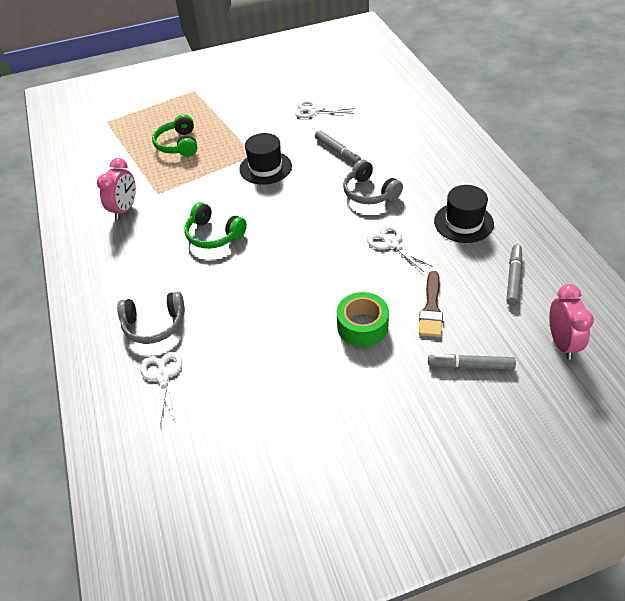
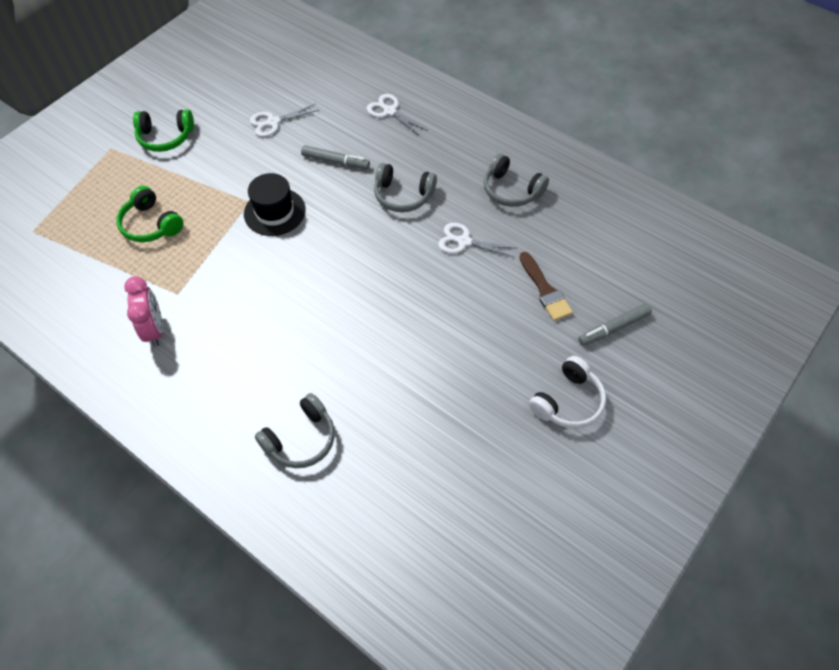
camera: 35 degrees left, 10 degrees up
white scissors [140,352,182,426] -> white scissors moved to [367,94,428,136]
green headphones [184,202,247,249] -> green headphones moved to [133,109,194,152]
green tape [337,292,389,347] -> none
black hat [434,185,494,243] -> grey headphones [484,153,549,207]
grey marker [506,245,522,305] -> none
pink clock [549,284,594,359] -> none
none -> white headphones [529,356,606,429]

